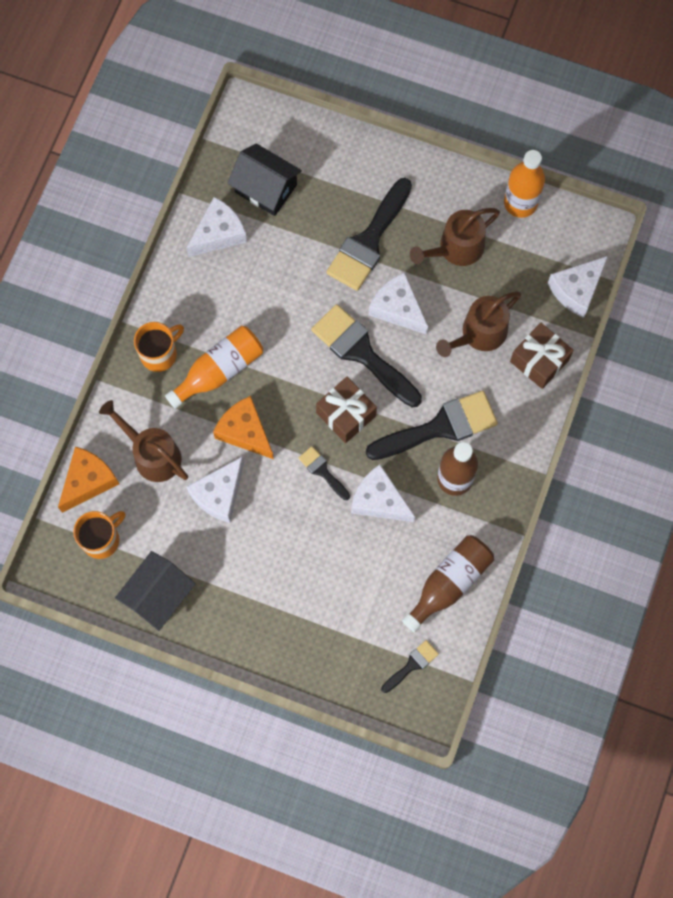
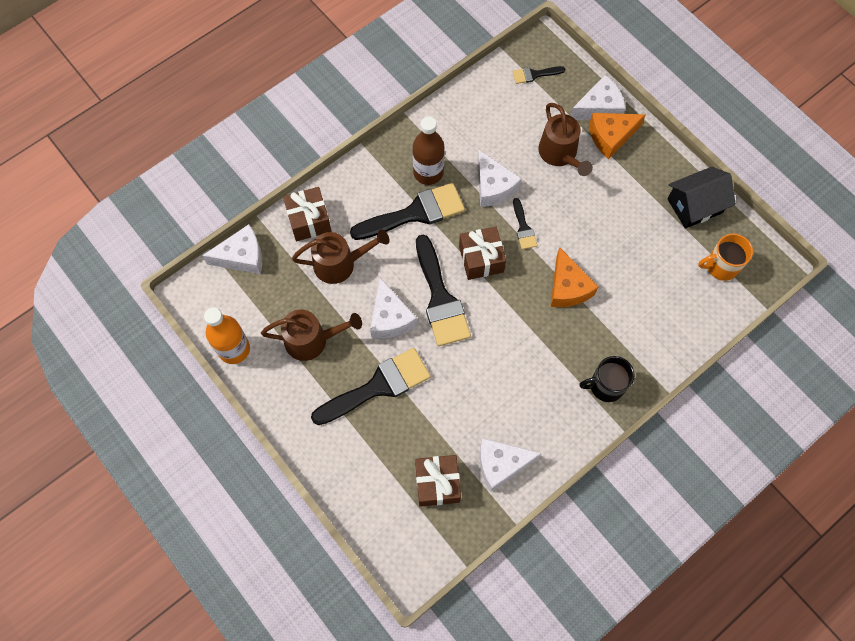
camera: 150 degrees left, 5 degrees down
orange cheese [58,447,119,513] -> orange cheese moved to [589,113,646,159]
brown watering can [99,400,188,482] -> brown watering can moved to [538,103,593,176]
orange mug [134,322,184,372] -> black mug [579,356,635,402]
orange bottle [165,326,263,409] -> none
white cheese [186,456,244,523] -> white cheese moved to [571,75,626,120]
black house [227,143,302,216] -> brown gift [415,455,461,507]
black brush [366,391,498,460] -> black brush turned 150 degrees clockwise [350,183,465,240]
brown bottle [402,535,494,632] -> none

